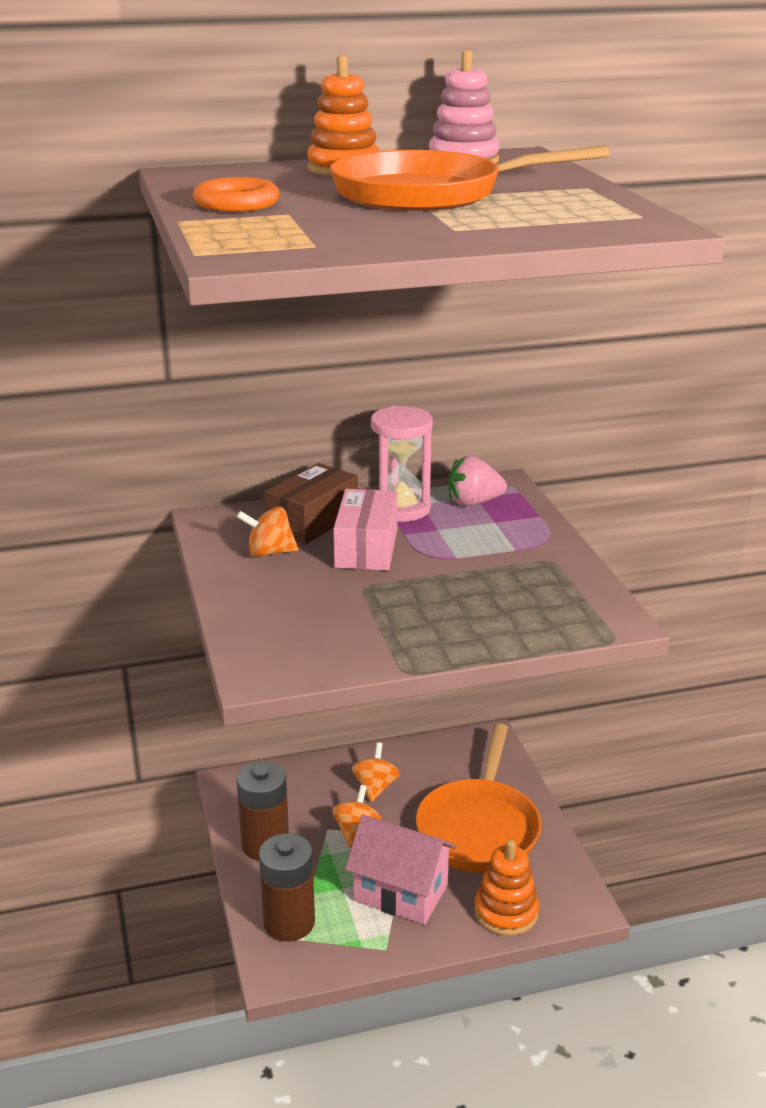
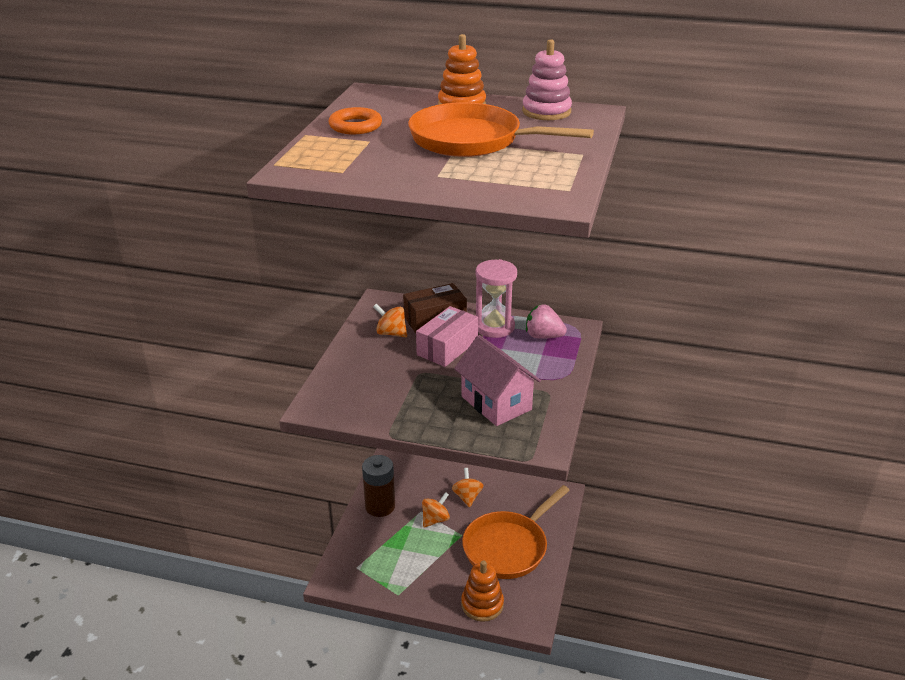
camera: 30 degrees right, 5 degrees up
brown battery [259,833,315,942] -> none
pink house [345,815,456,925] -> pink house moved to [454,335,541,426]
orange spinning top [352,742,400,802] -> orange spinning top turned 45 degrees counterclockwise [452,468,484,508]

